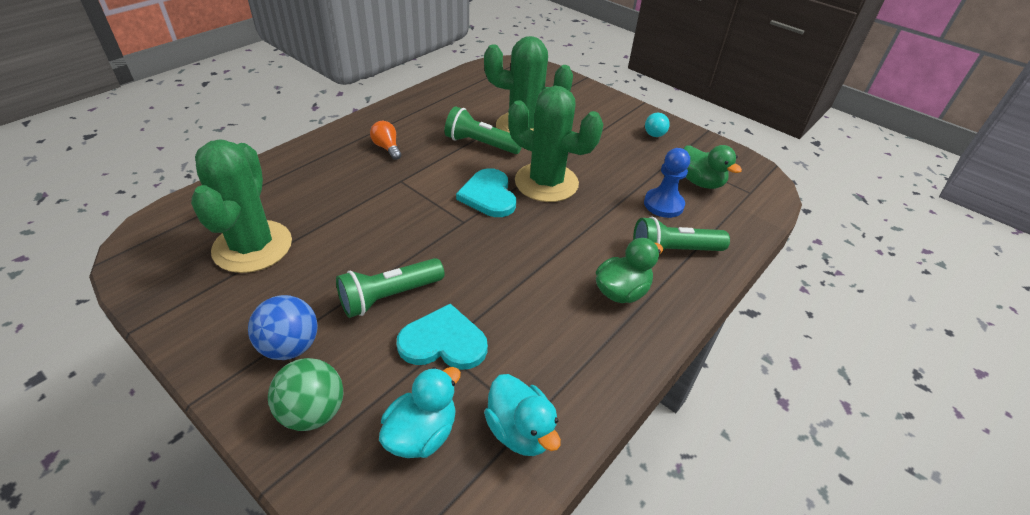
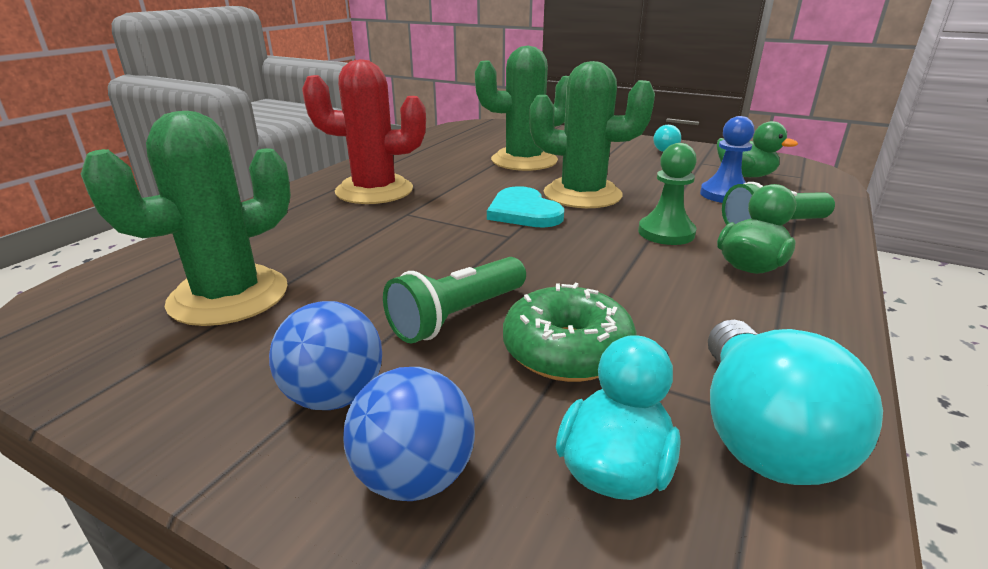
camera: 10 degrees left, 15 degrees down
green cactus [191,140,292,273] -> green cactus turned 60 degrees clockwise [81,111,291,326]
green ball [268,358,343,431] -> blue ball [343,367,475,501]
orange light bulb [370,121,401,160] -> red cactus [302,59,426,204]
turquoise heart [397,303,488,370] -> green donut [503,283,637,382]
green flashlight [445,106,522,154] -> none
turquoise duck [484,374,561,456] -> turquoise light bulb [708,320,883,485]
none -> green pawn [638,143,697,245]

